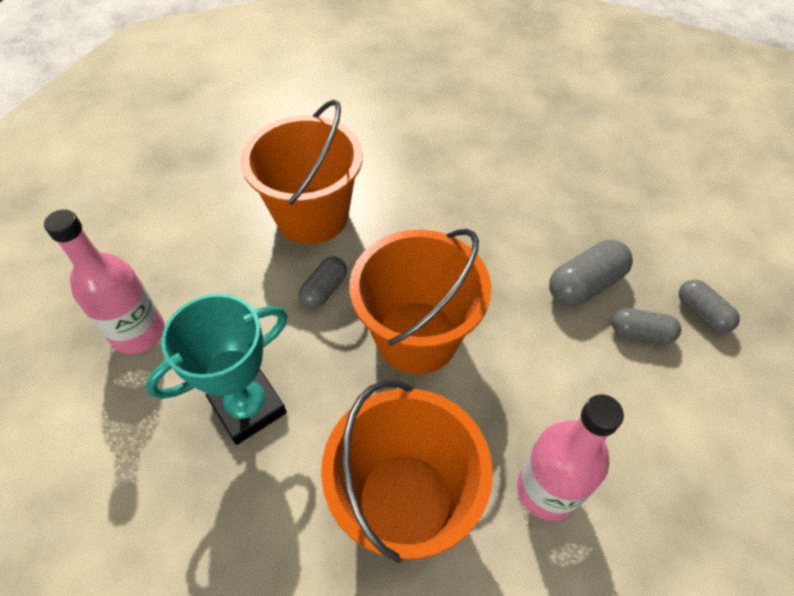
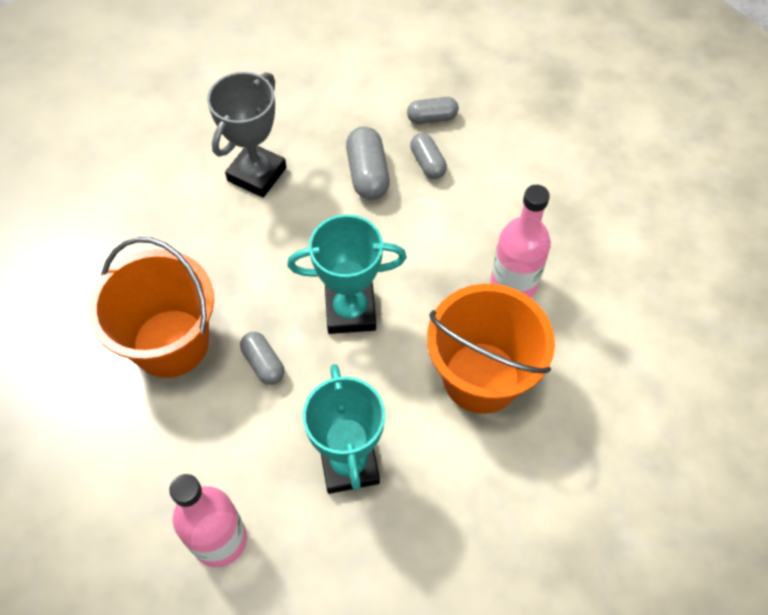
camera: 65 degrees left, 5 degrees up
orange bucket [349,229,491,374] -> turquoise trophy [287,214,407,334]
grey capsule [612,308,681,344] -> grey capsule turned 60 degrees counterclockwise [410,133,447,179]
none -> grey trophy [207,72,286,198]

